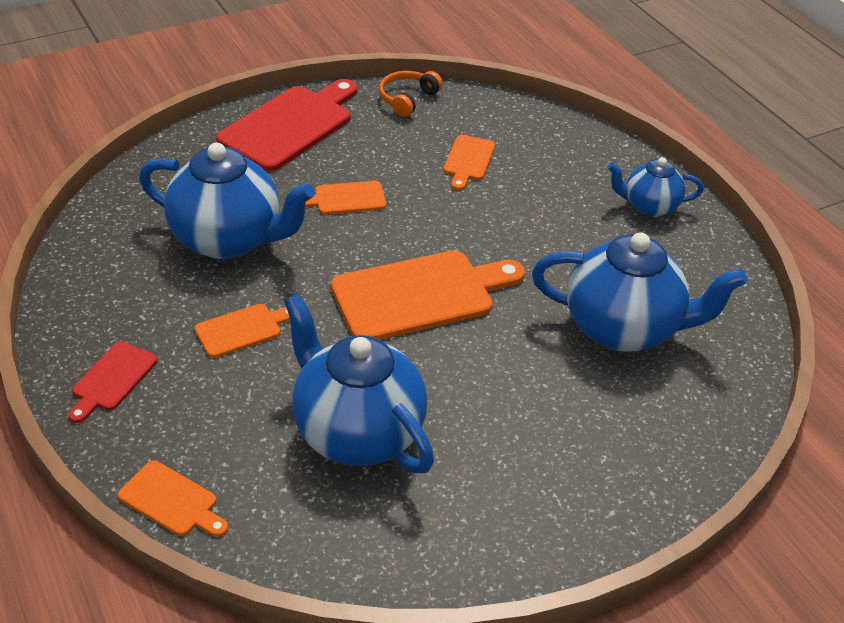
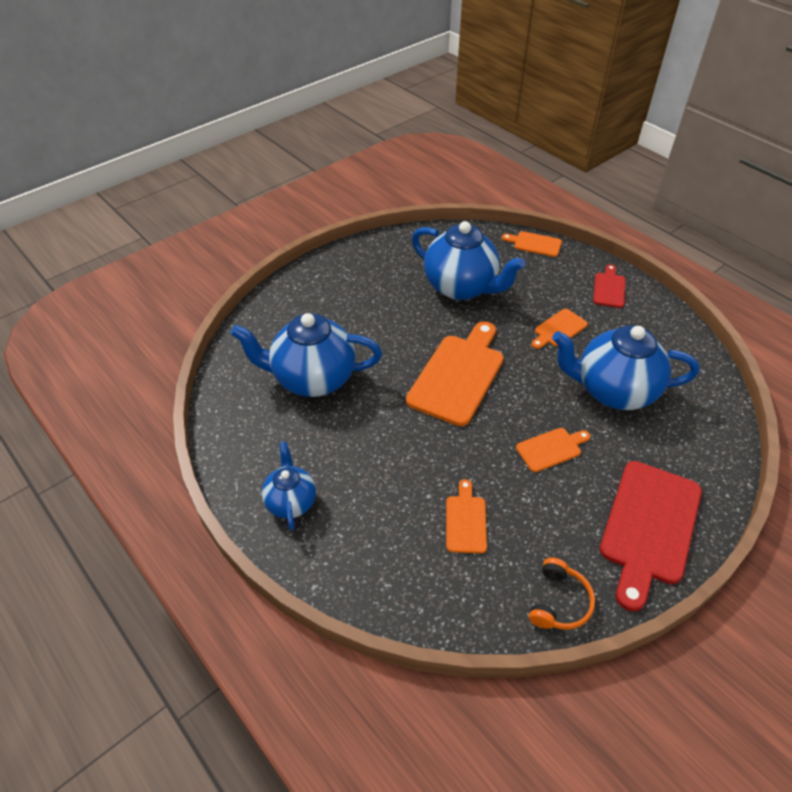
camera: 170 degrees right, 5 degrees up
orange cutting board [331,250,525,340] -> orange cutting board turned 150 degrees clockwise [406,321,503,426]
blue teapot [608,157,704,217] -> blue teapot turned 90 degrees counterclockwise [262,441,316,530]

